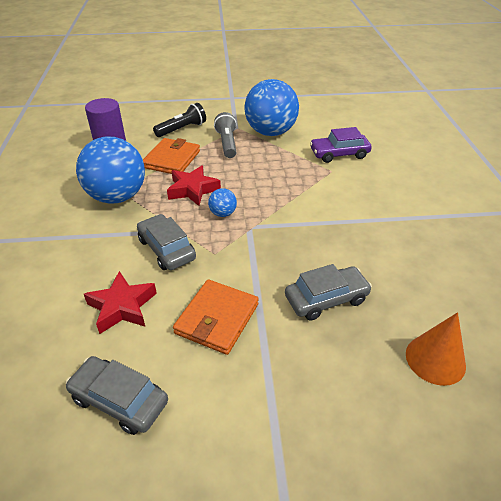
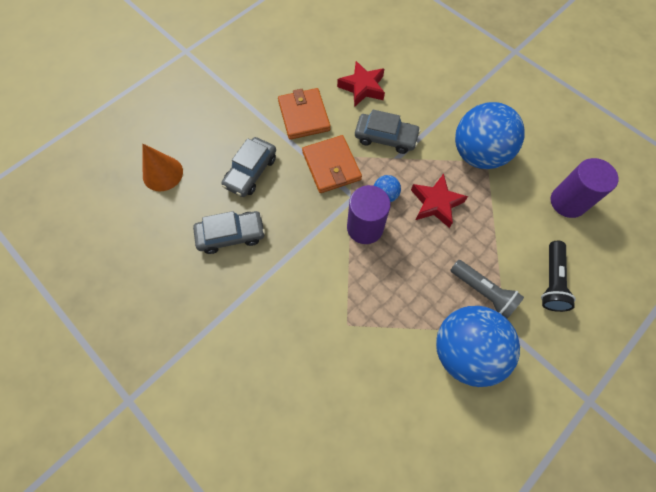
camera: 140 degrees right, 25 degrees up
grey car [66,356,168,435] -> grey car moved to [193,211,265,254]
orange wallet [143,138,200,174] -> orange wallet moved to [302,135,362,193]
purple car [310,127,372,163] -> none
none -> purple cylinder [347,185,391,244]

